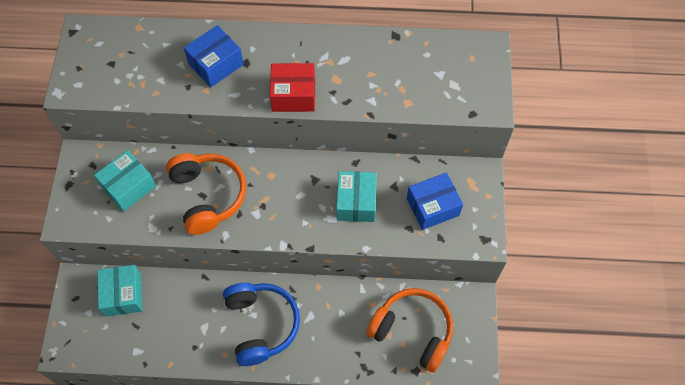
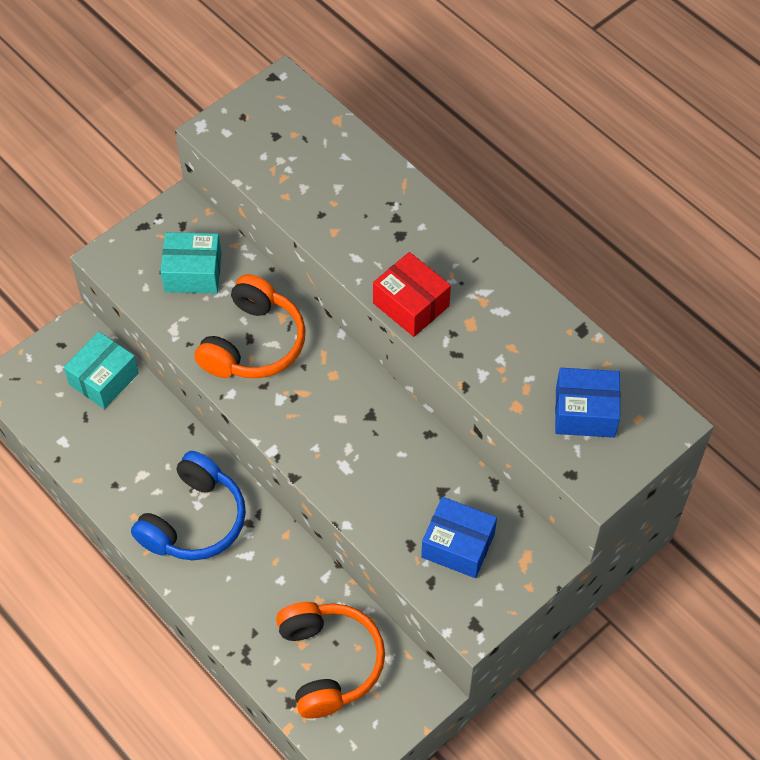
camera: 45 degrees right, 5 degrees down
blue box [184,25,244,87] -> blue box moved to [555,368,620,438]
turquoise box [336,171,377,222] -> none

